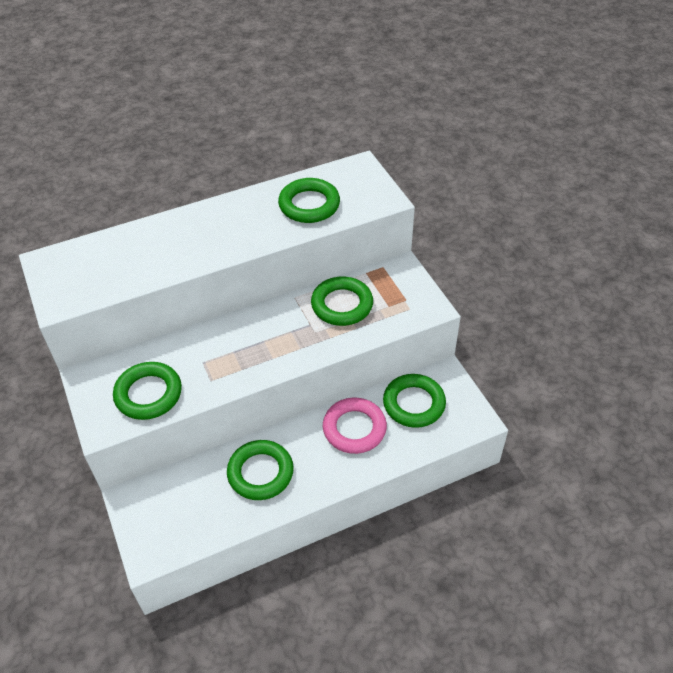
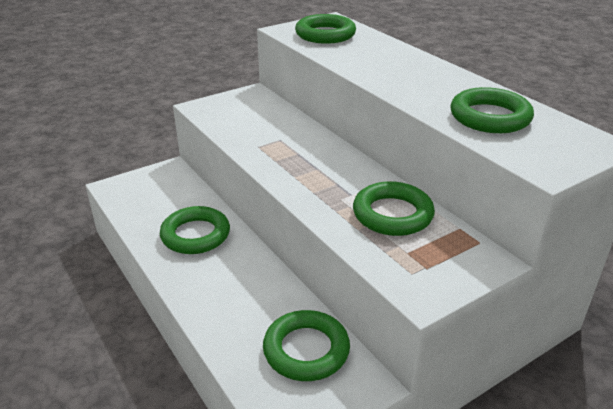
camera: 80 degrees right, 15 degrees down
green ring [113,362,182,420] -> green ring moved to [295,14,356,44]
pink ring [323,398,387,454] -> none

